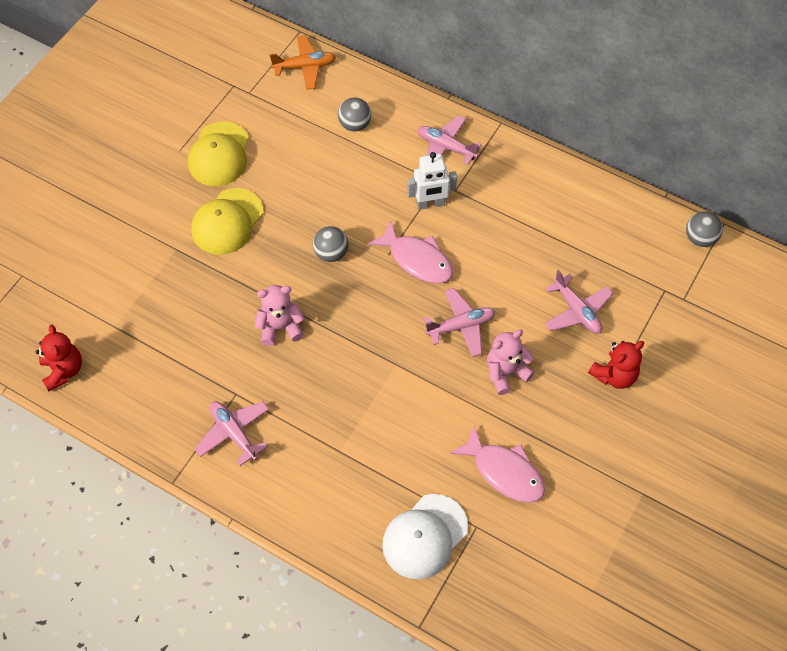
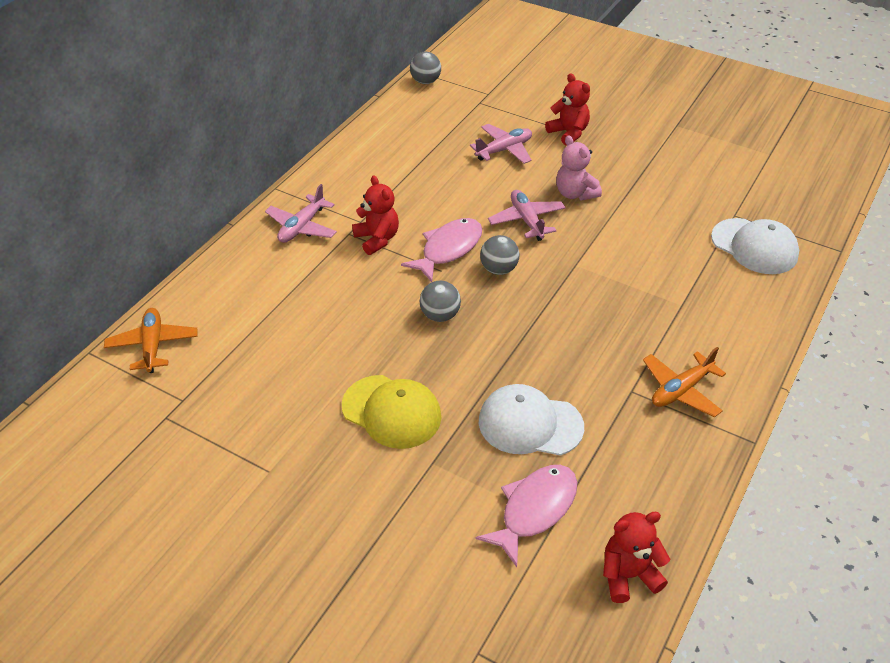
camera: 90 degrees left, 15 degrees down
yellow cap [188,121,249,186] -> none
pink plane [195,401,269,466] -> orange plane [643,347,726,417]
pink teddy bear [255,285,304,346] -> none
grey ball [338,98,371,131] -> grey ball moved to [480,235,520,275]
white robot [407,152,457,210] -> red teddy bear [352,175,399,255]
pink fish [450,426,545,503] -> pink fish moved to [476,465,577,567]
none -> white cap [479,384,584,456]

